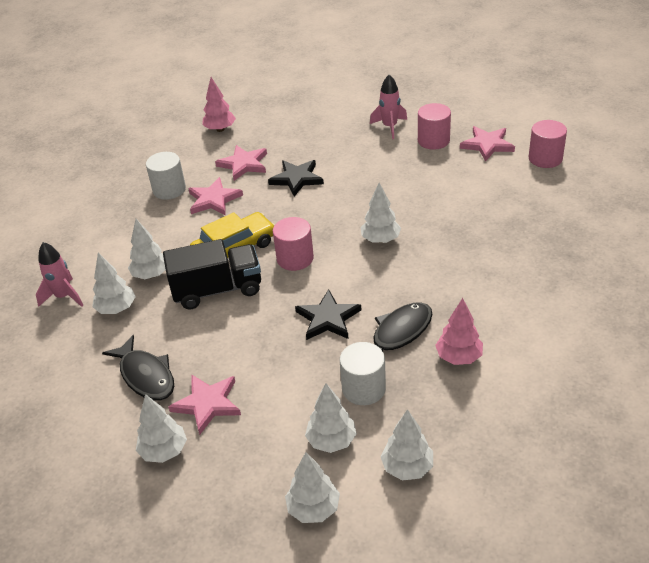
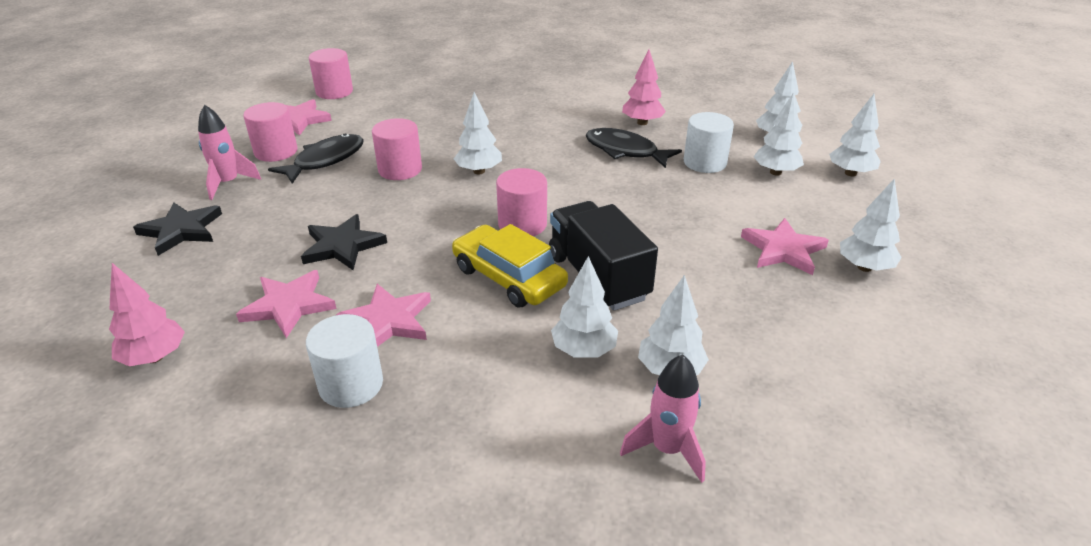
camera: 105 degrees left, 5 degrees down
black fish [102,335,174,401] -> black fish moved to [268,133,364,184]
black star [295,289,361,340] -> black star moved to [133,202,222,256]
none -> pink cylinder [372,118,422,180]

